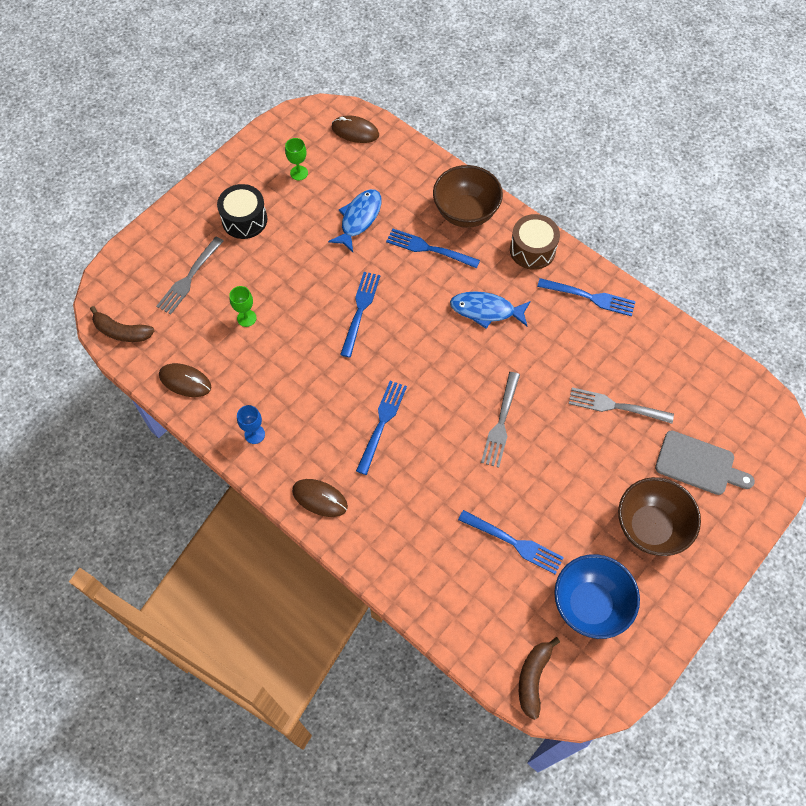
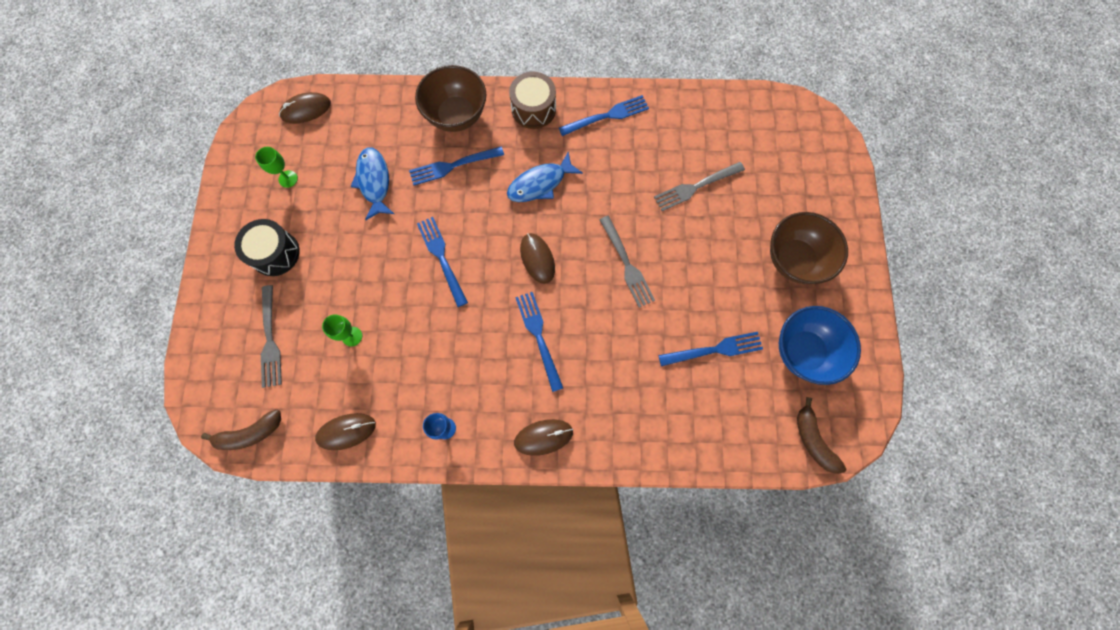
camera: 40 degrees left, 10 degrees up
grey cutting board [655,430,755,495] -> none
none -> brown mouse [520,233,555,284]

